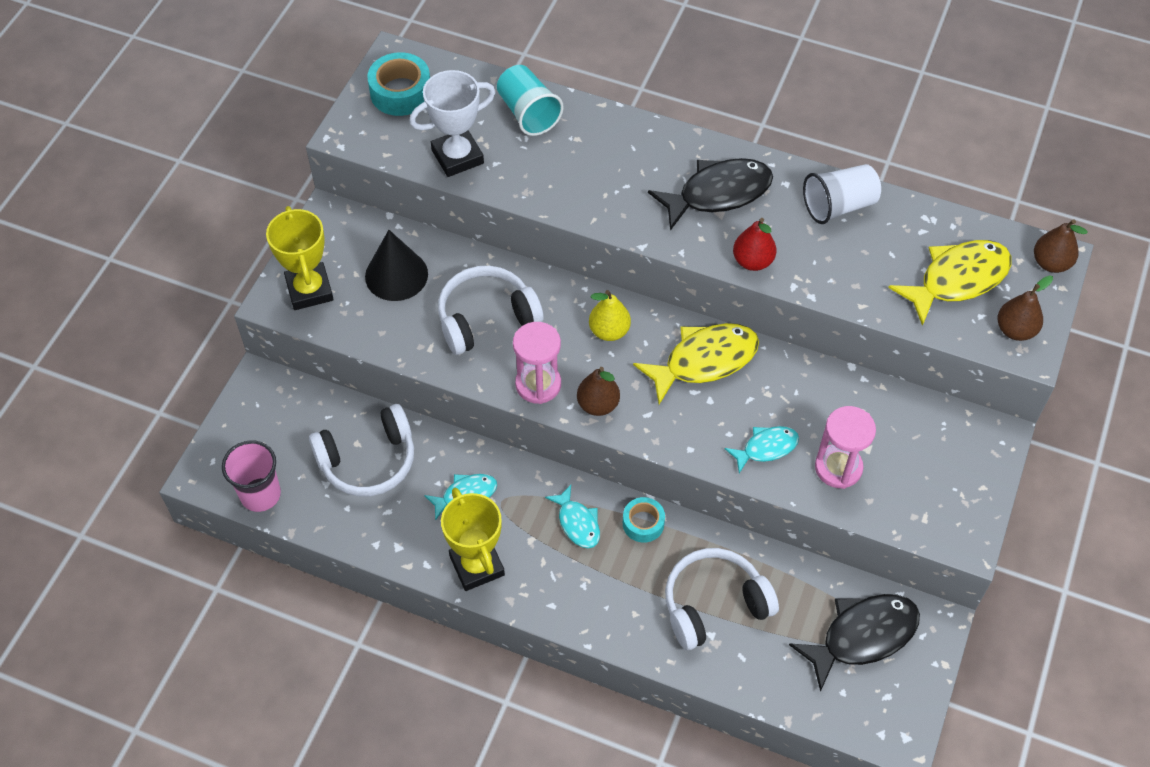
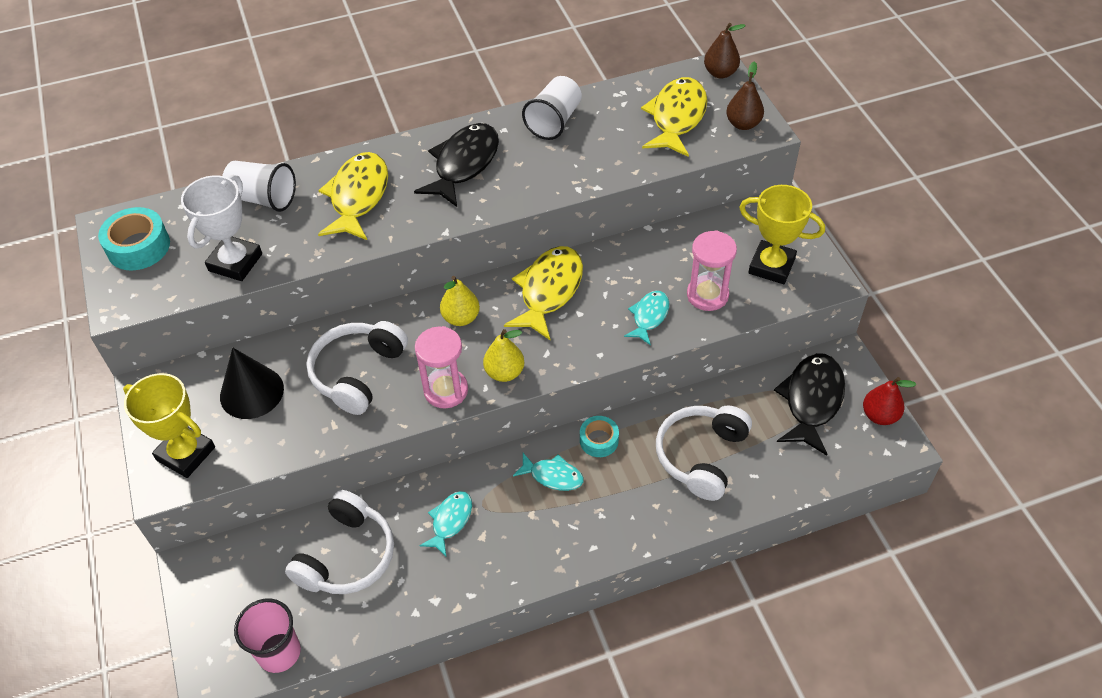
camera: 40 degrees left, 5 degrees down
yellow trophy [441,488,505,591] -> yellow trophy moved to [739,185,825,284]
turquoise cup [497,65,564,136] -> white cup [222,161,296,212]
brown pear [577,367,620,416] -> yellow pear [483,329,524,382]
red pear [733,218,776,271] -> red pear moved to [863,377,916,425]
none -> yellow fish [318,152,388,240]

